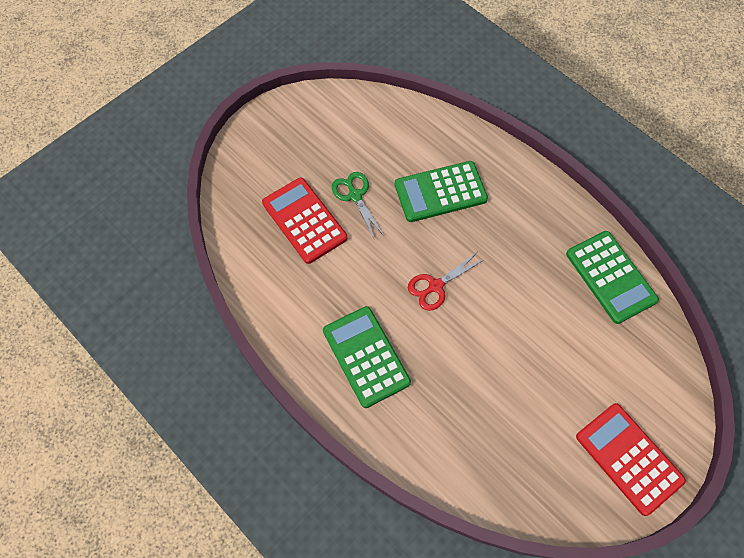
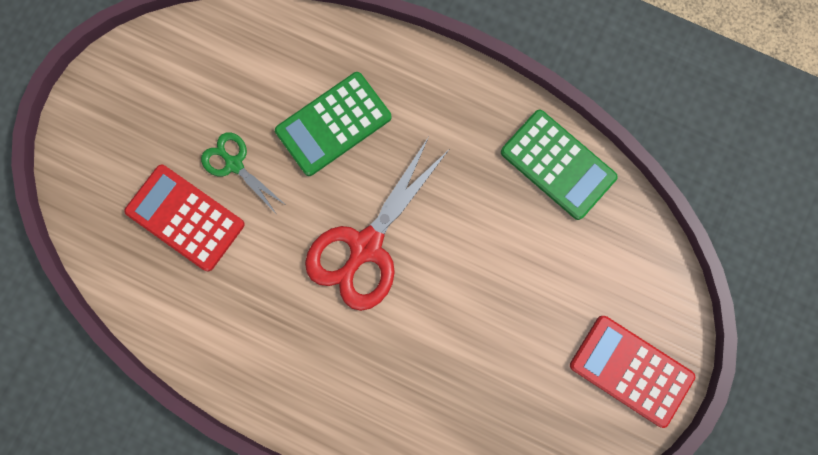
camera: 20 degrees left, 15 degrees up
green calculator [323,306,411,408] -> none
red scissors [408,253,485,311] -> red scissors [305,137,449,311], size x1.87

